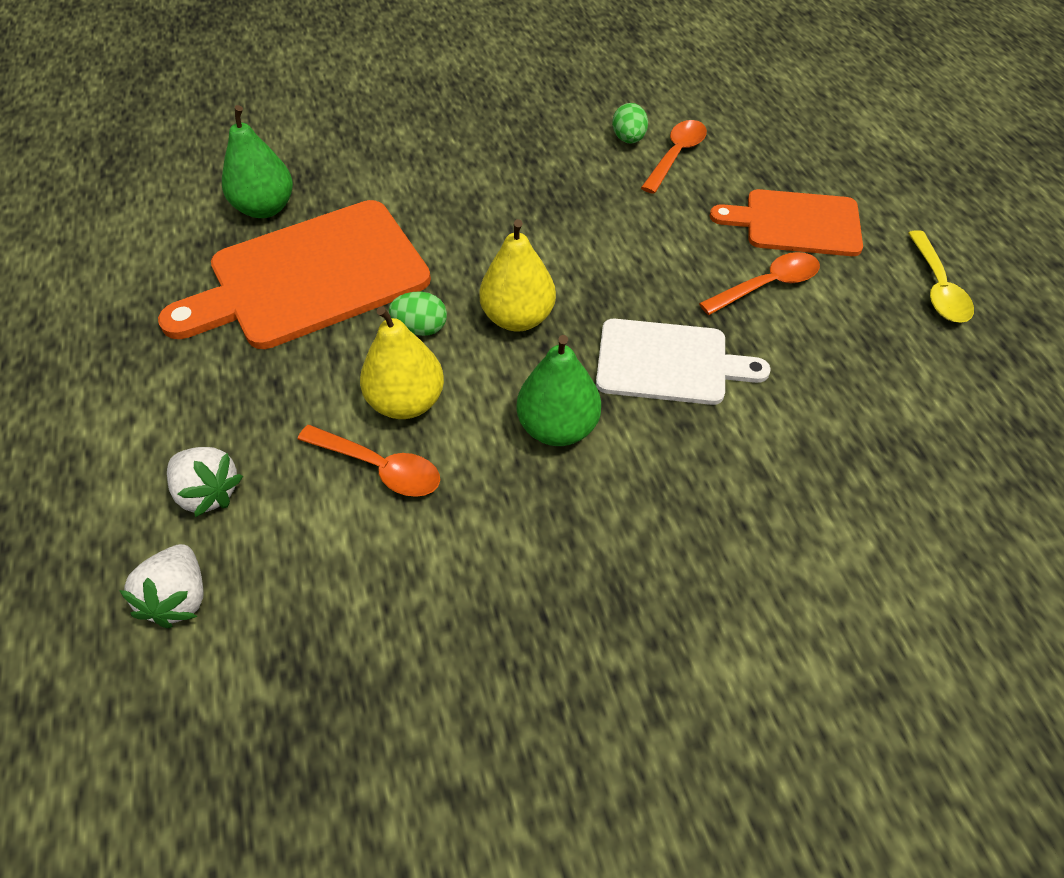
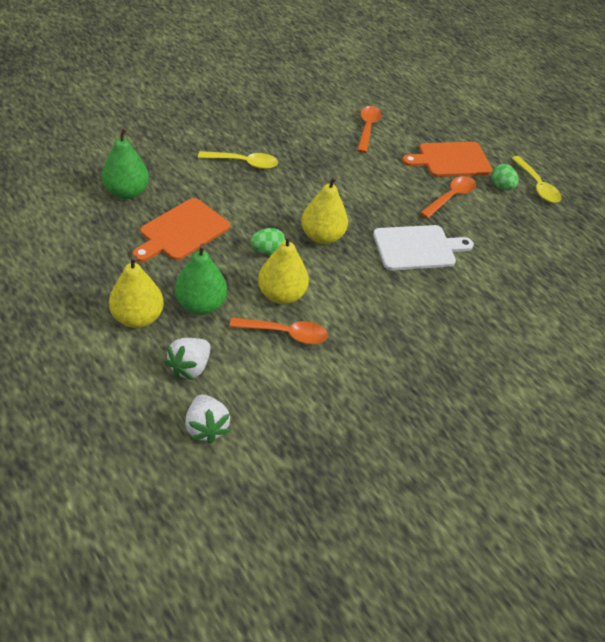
camera: 25 degrees left, 5 degrees down
orange cutting board [158,200,431,349] -> orange cutting board [132,198,230,262], size x0.61
white strawberry [167,447,243,517] -> white strawberry turned 105 degrees clockwise [165,338,210,380]
green pear [516,335,601,446] -> green pear moved to [175,243,227,315]
green egg [612,103,648,144] -> green egg moved to [491,164,519,190]
none -> yellow pear [109,255,164,328]
none -> yellow spoon [198,151,278,169]

